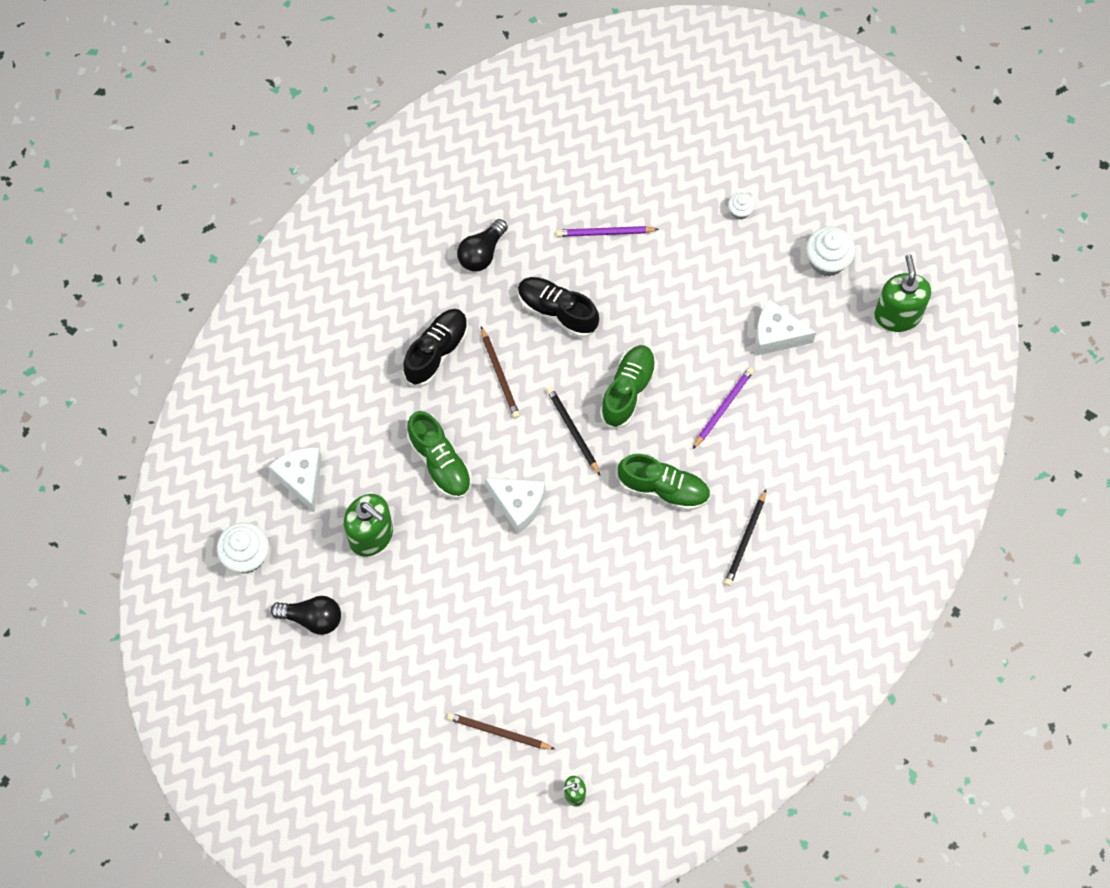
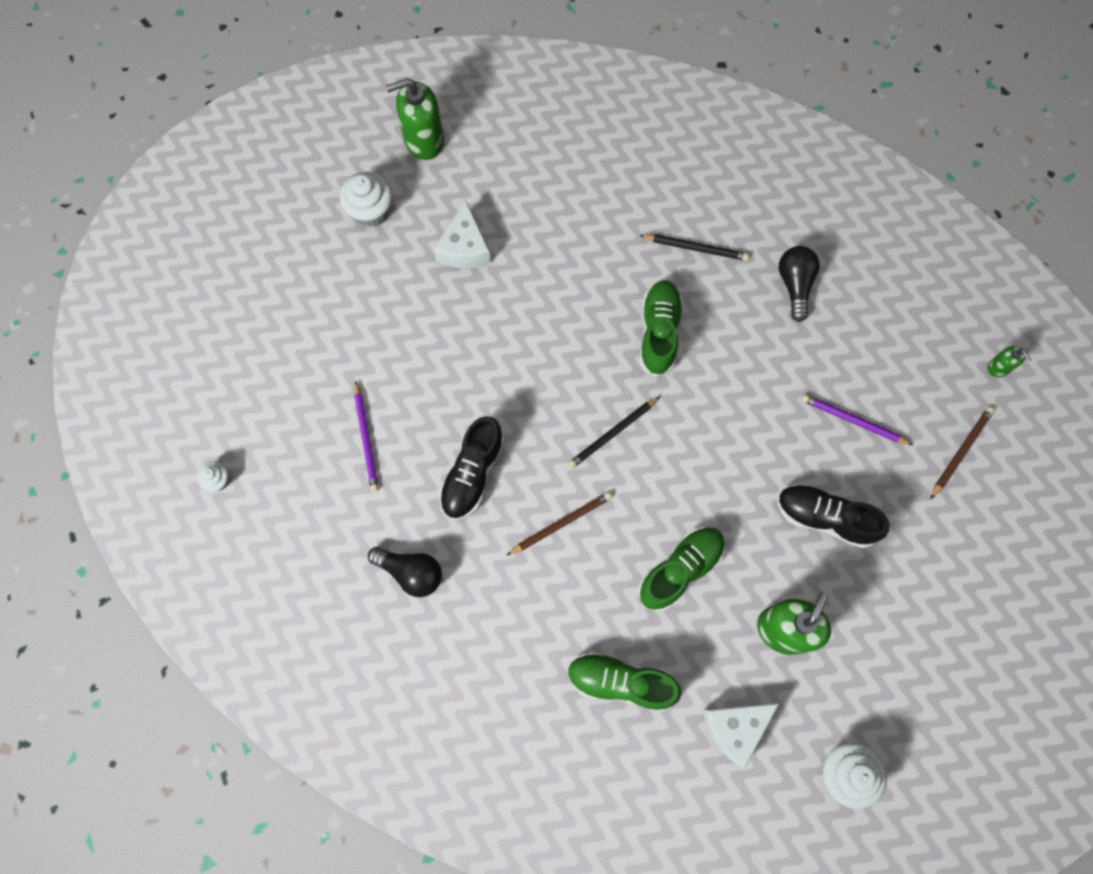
camera: 100 degrees left, 5 degrees up
black light bulb [271,596,341,635] -> black light bulb moved to [779,246,820,322]
black shoe [403,309,468,386] -> black shoe moved to [777,484,890,548]
brown pencil [447,713,555,750] -> brown pencil turned 150 degrees counterclockwise [930,407,994,500]
white cheese [485,478,545,534] -> none
green shoe [600,345,656,429] -> green shoe moved to [567,652,681,712]
purple pencil [693,367,754,449] -> purple pencil moved to [801,394,913,445]
white cupcake [728,193,755,220] -> white cupcake moved to [197,461,229,492]

